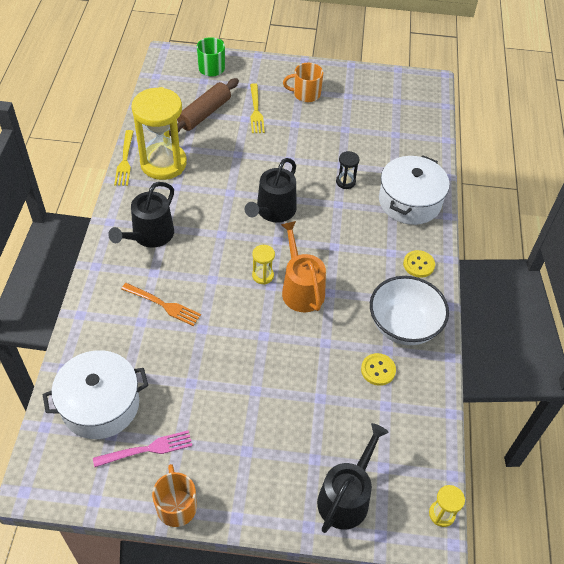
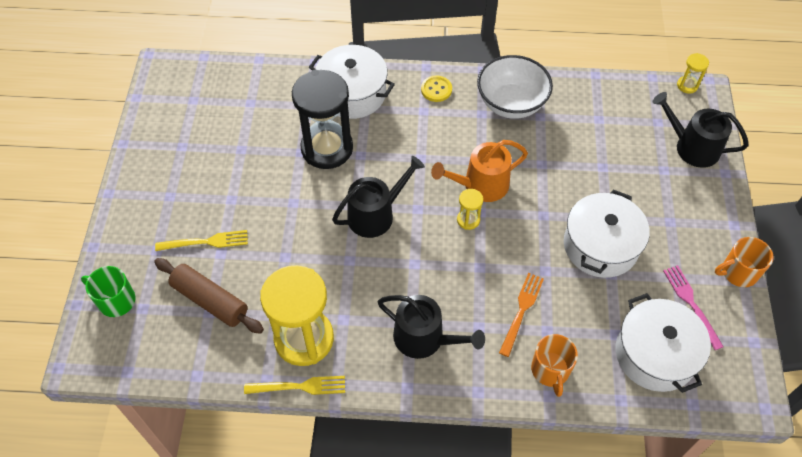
camera: 90 degrees left, 5 degrees up
black watering can [245,158,297,222] -> black watering can turned 60 degrees counterclockwise [332,156,425,238]
orange mug [283,63,323,102] -> orange mug moved to [531,334,578,397]
black hourglass [336,151,359,189] -> black hourglass [292,70,353,169], size x2.35
yellow button [361,353,396,386] -> none
none -> white pot [564,189,650,278]

